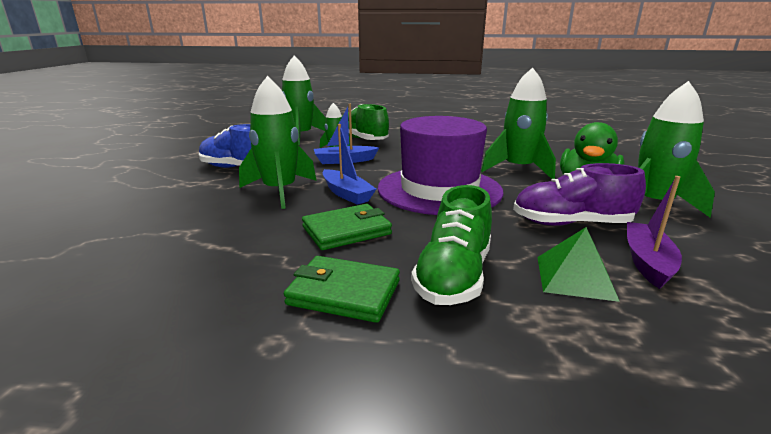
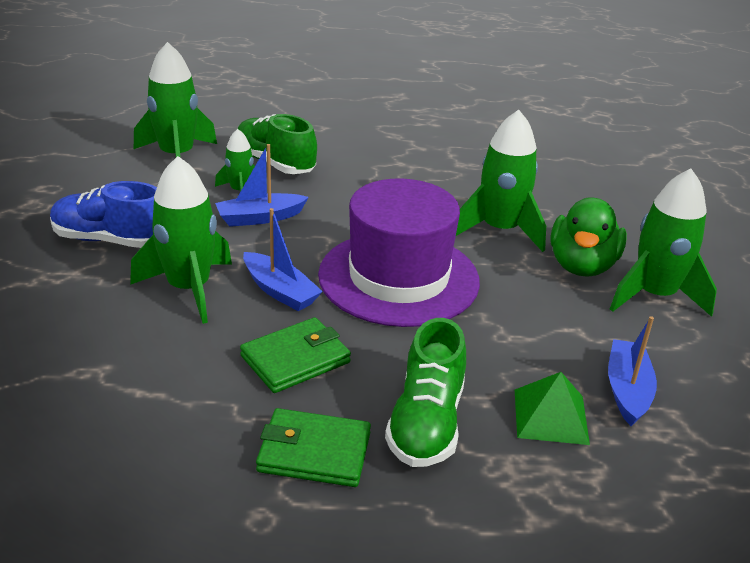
camera: 10 degrees left, 10 degrees up
purple shoe [513,163,646,226] -> none
purple boat [627,176,682,289] -> blue boat [608,316,657,426]

